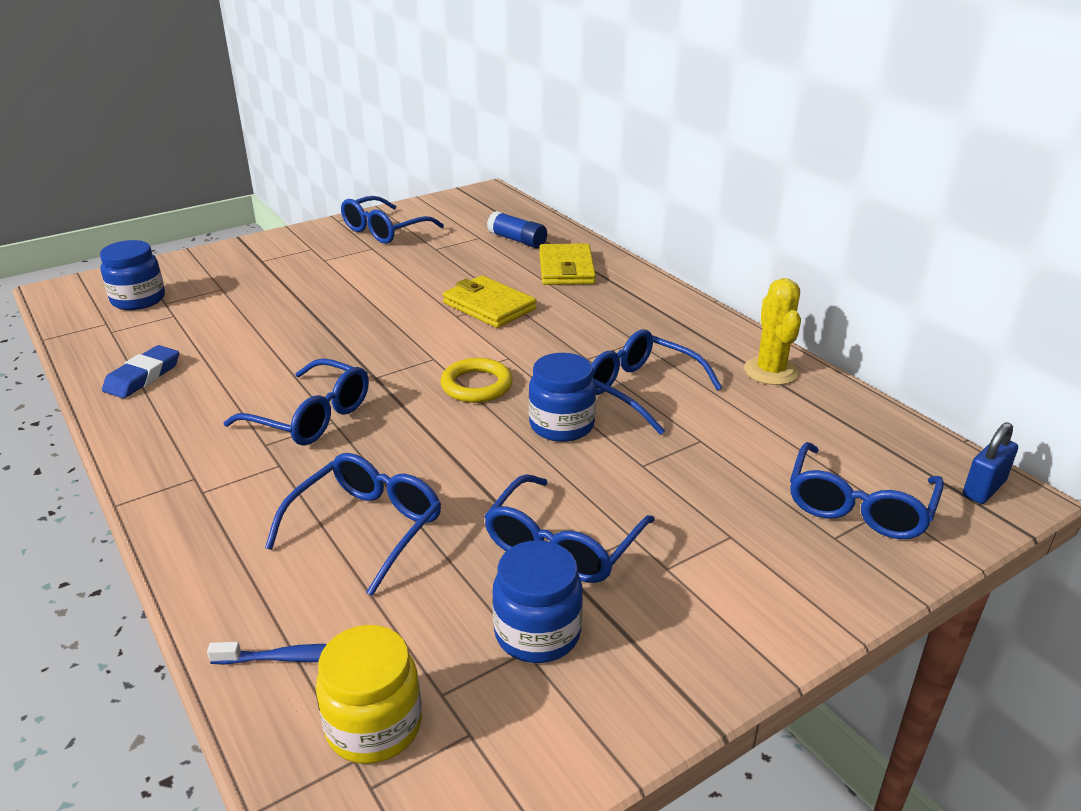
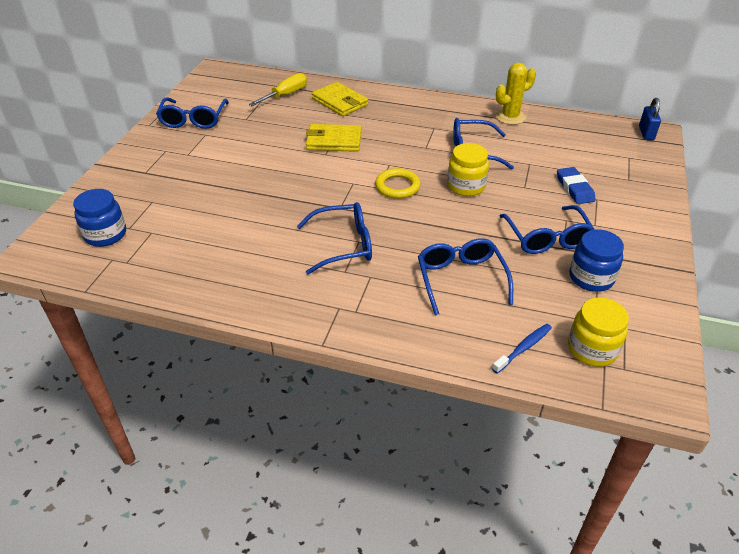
camera: 40 degrees left, 10 degrees up
blue eraser [102,345,179,398] -> blue eraser moved to [557,167,596,204]
blue glue stick [487,211,547,248] -> yellow screwdriver [249,73,307,106]
blue jar [529,353,596,442] -> yellow jar [447,143,489,196]
yellow cactus [744,278,801,385] -> yellow cactus turned 75 degrees counterclockwise [495,63,536,125]
blue glasses [790,442,944,539] -> none

